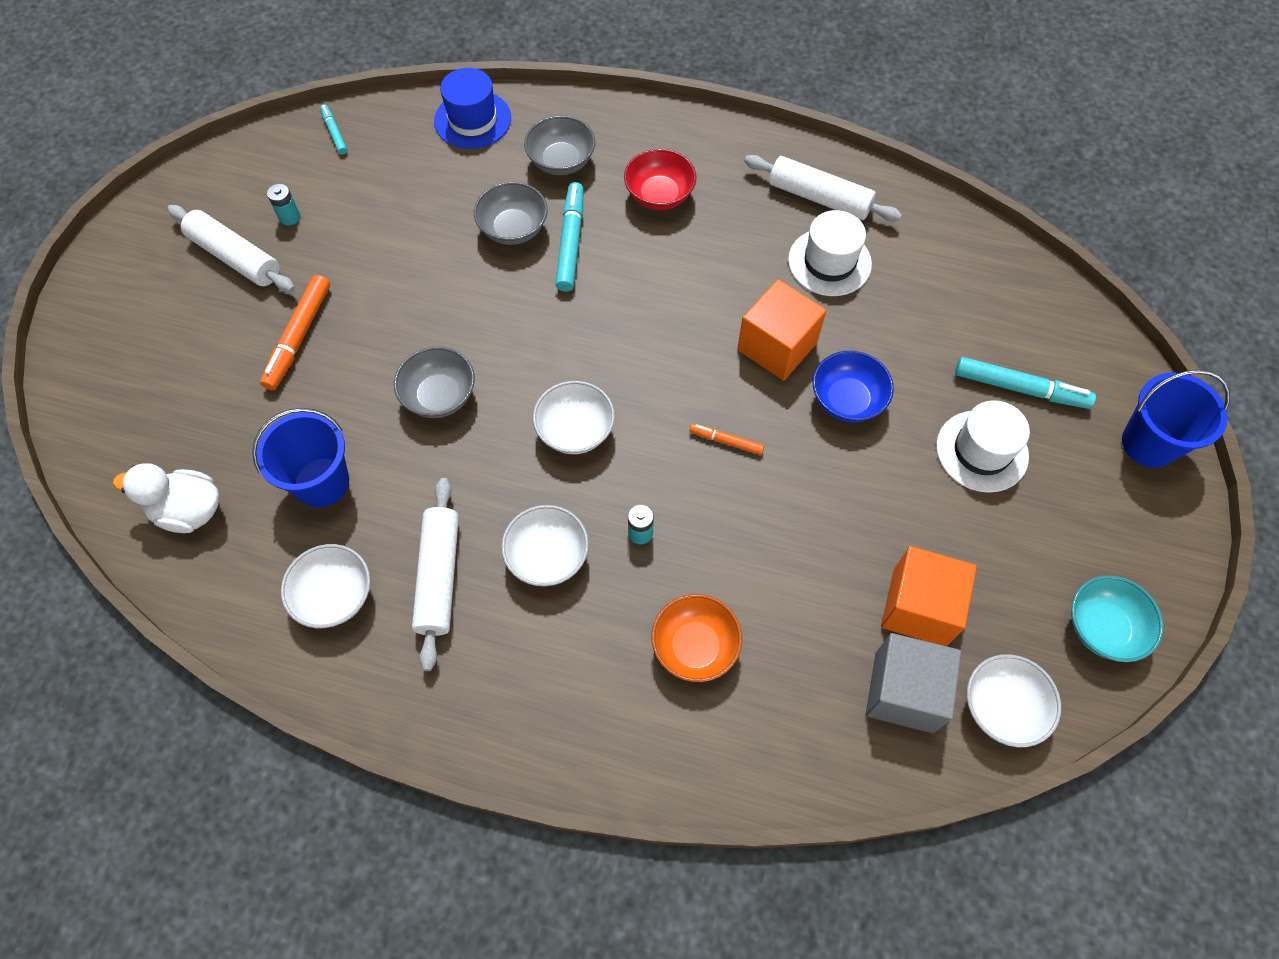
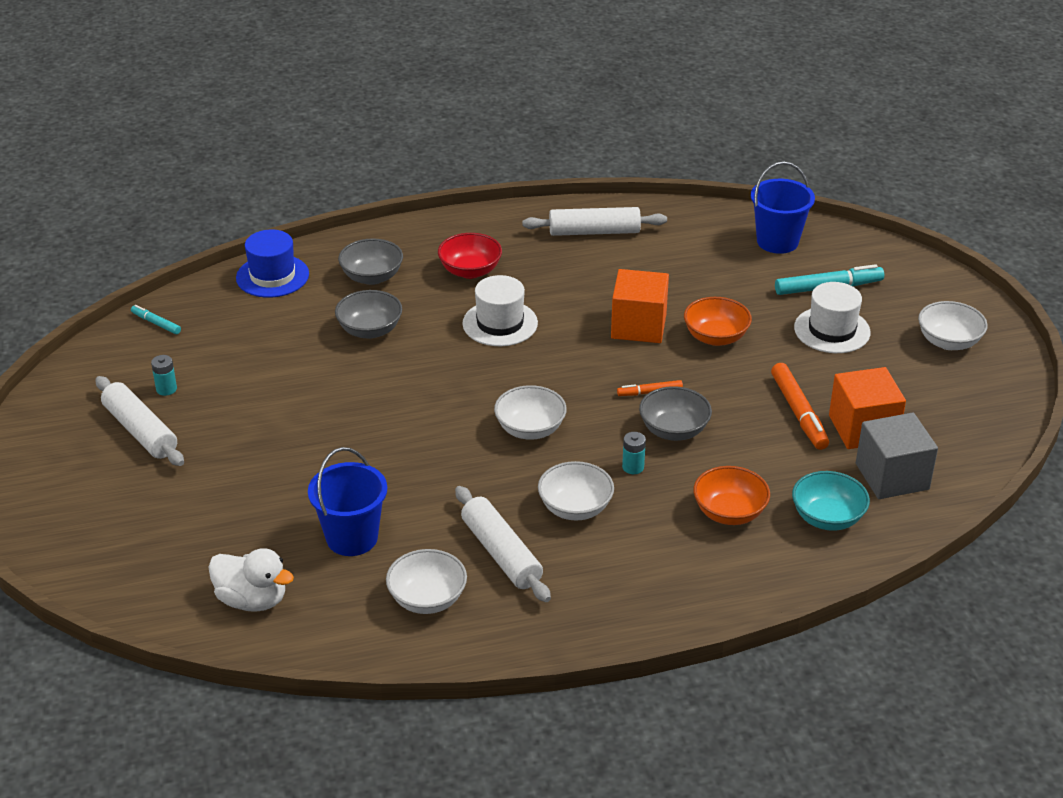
camera: 30 degrees left, 25 degrees down
white duck [113,463,220,533] -> white duck turned 135 degrees counterclockwise [208,548,294,612]
white rolling pin [167,205,295,292] -> white rolling pin turned 45 degrees clockwise [95,376,184,466]
orange marker [260,275,330,391] -> orange marker moved to [771,363,829,450]
grey bowl [394,346,475,418] -> grey bowl moved to [639,386,712,441]
turquoise marker [555,182,584,292] -> none
white hat [788,210,872,296] -> white hat moved to [462,275,538,346]
blue bowl [813,351,894,422] -> orange bowl [684,297,752,346]
white bowl [967,654,1061,747] -> white bowl moved to [918,301,988,350]
turquoise bowl [1071,575,1164,662] -> turquoise bowl moved to [792,471,870,531]
blue bucket [1122,370,1230,468] -> blue bucket moved to [751,162,815,254]

